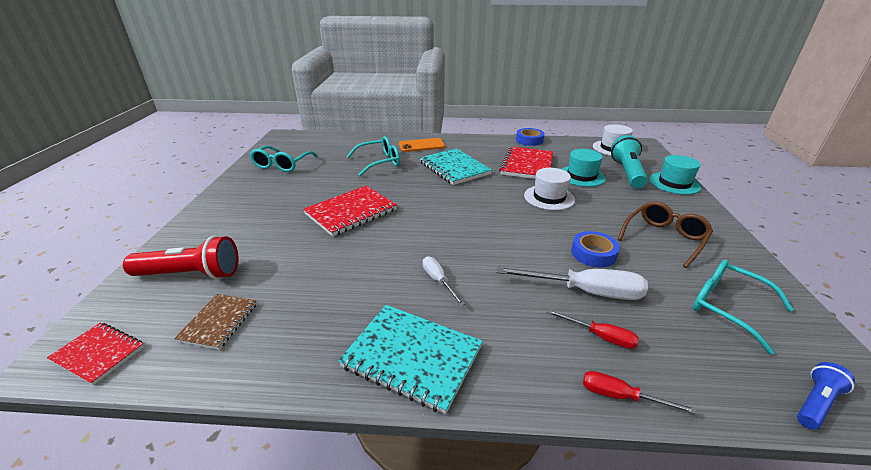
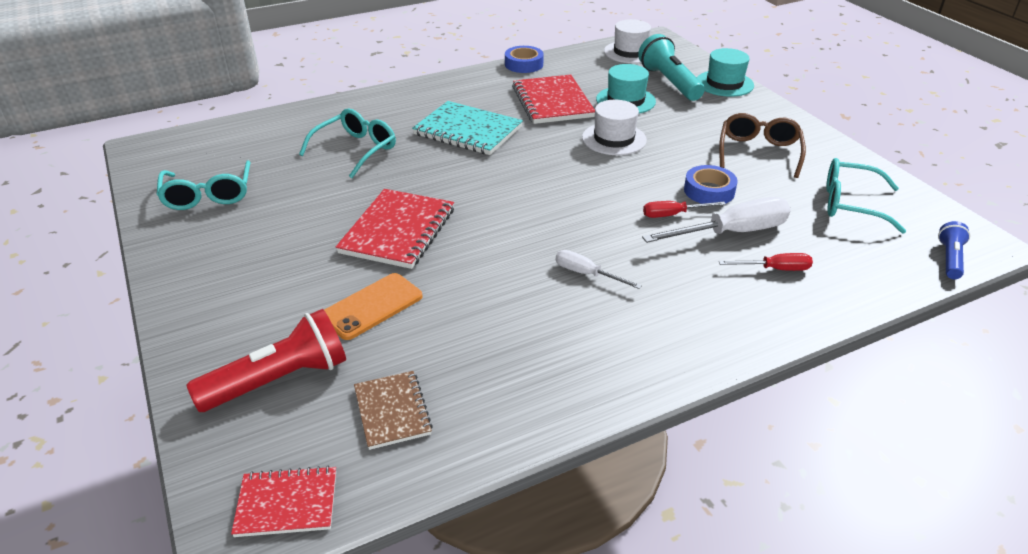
camera: 30 degrees left, 5 degrees up
turquoise notebook [338,305,483,414] -> none
orange phone [399,138,445,152] -> orange phone moved to [324,273,423,340]
red screwdriver [583,371,697,414] -> red screwdriver moved to [643,201,726,218]

